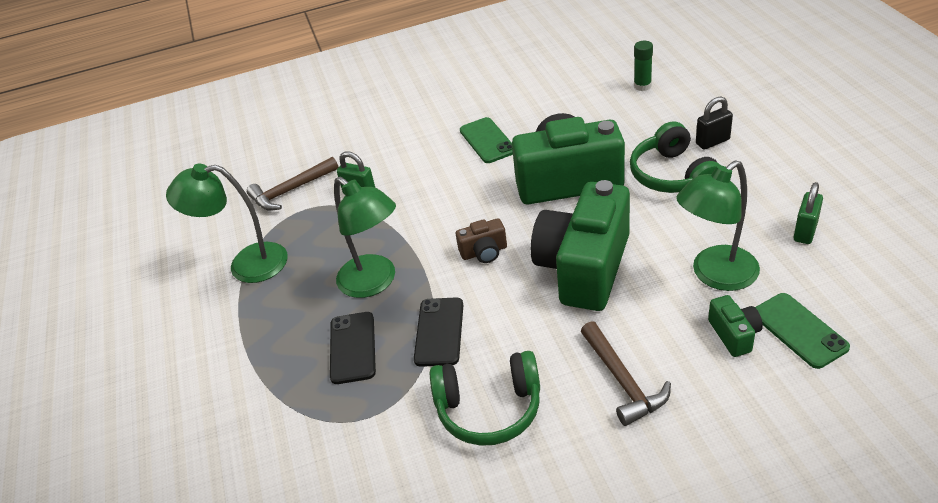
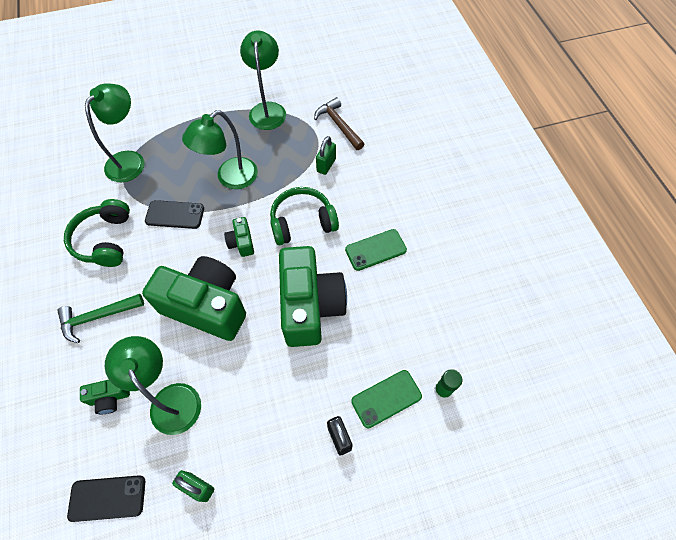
camera: 85 degrees right, 20 degrees up
black phone [330,312,376,384] -> black phone moved to [67,475,145,522]
brown camera [456,218,507,263] -> green camera [224,217,254,257]
brown hammer [581,321,671,426] -> green hammer [57,294,144,343]
green headphones [630,121,720,193] -> green headphones moved to [270,187,339,245]
green phone [755,293,850,369] -> green phone moved to [351,370,422,428]
none -> green lamp [85,83,144,182]

